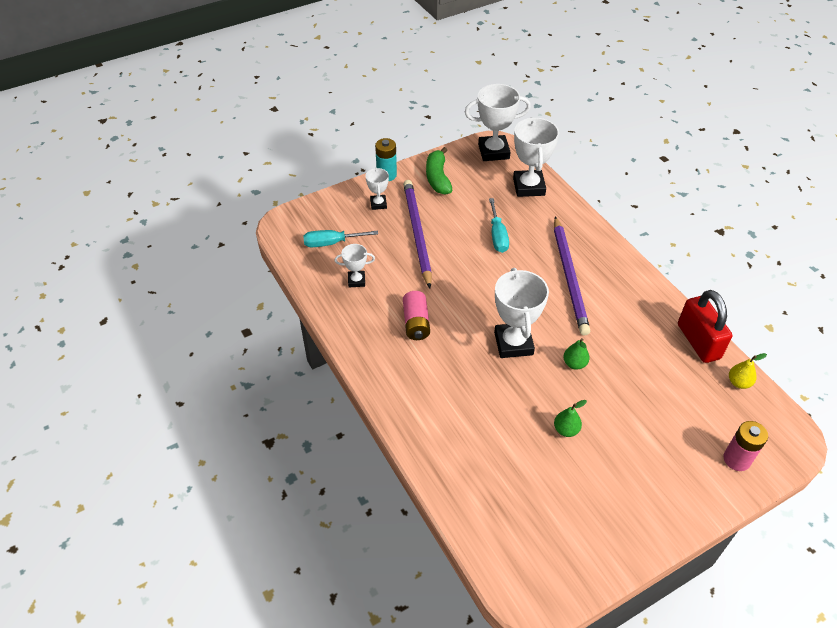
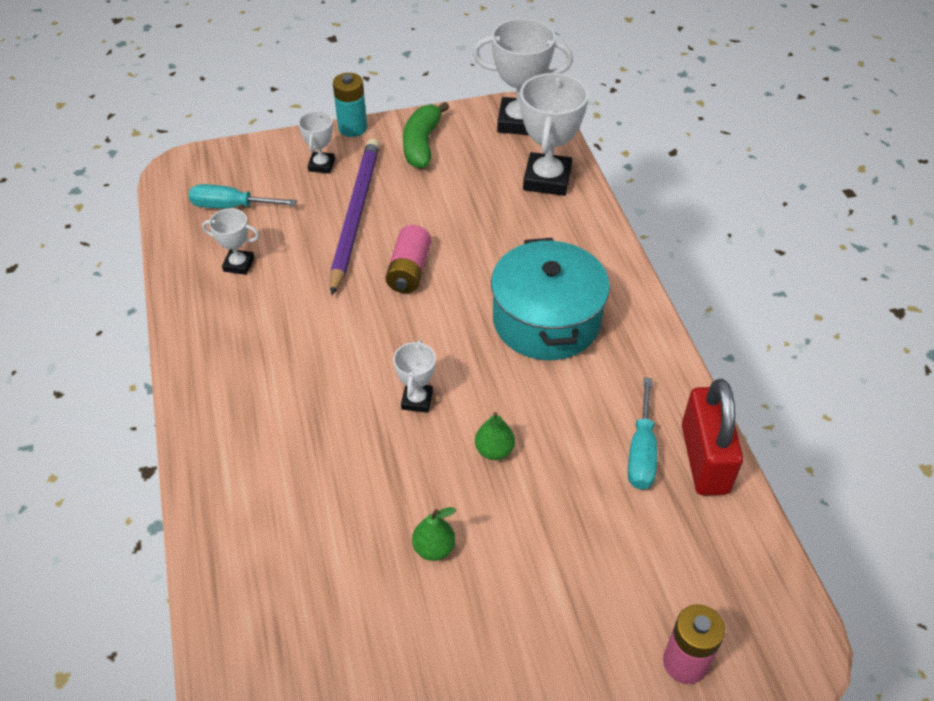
camera: 15 degrees right, 0 degrees up
pink battery [403,291,430,340] -> pink battery moved to [385,225,431,293]
turquoise screwdriver [489,198,509,253] -> turquoise screwdriver moved to [628,377,657,490]
white trophy [494,268,549,358] -> white trophy [393,340,436,413], size x0.53
purple pencil [554,216,590,336] -> turquoise pot [491,238,610,360]
yellow pear [729,353,767,389] -> none

